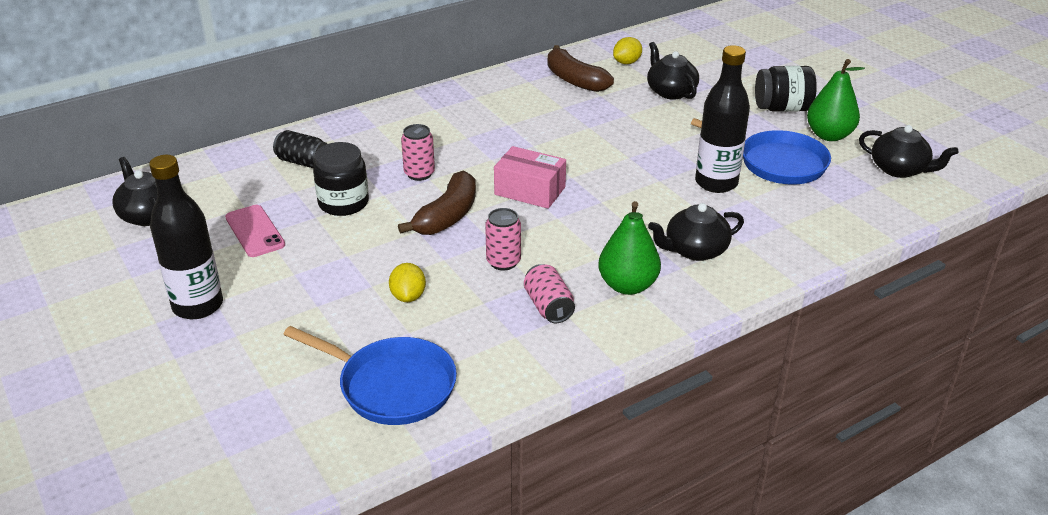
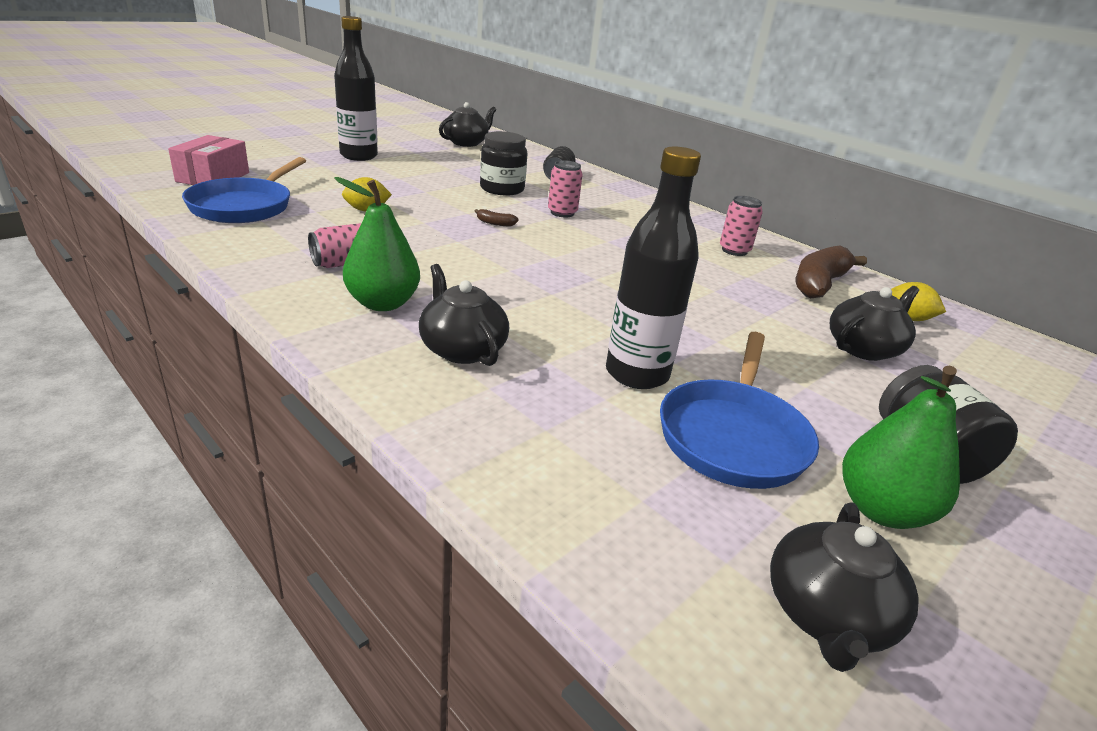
camera: 75 degrees right, 5 degrees down
pink phone [225,205,285,257] -> none
brown banana [398,170,476,235] -> brown banana [475,209,519,226], size x0.42
pink can [485,208,521,270] -> pink can moved to [720,196,763,256]
pink box [494,146,566,209] -> pink box moved to [168,135,249,185]

